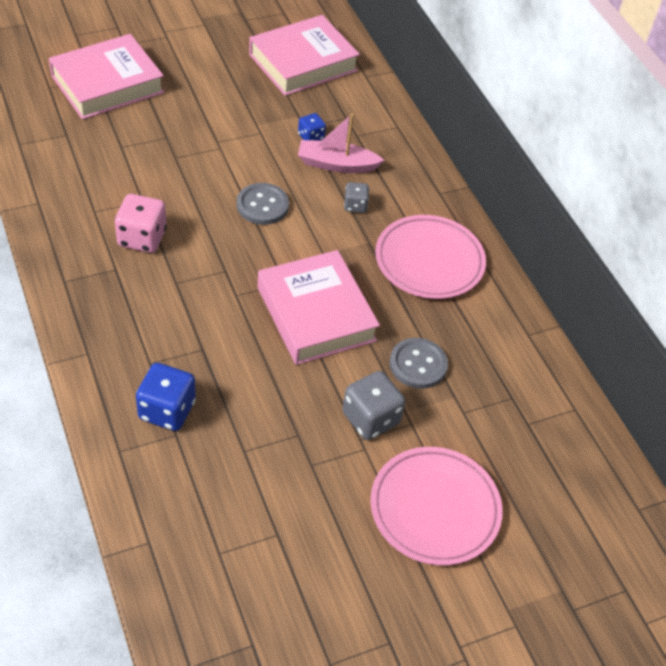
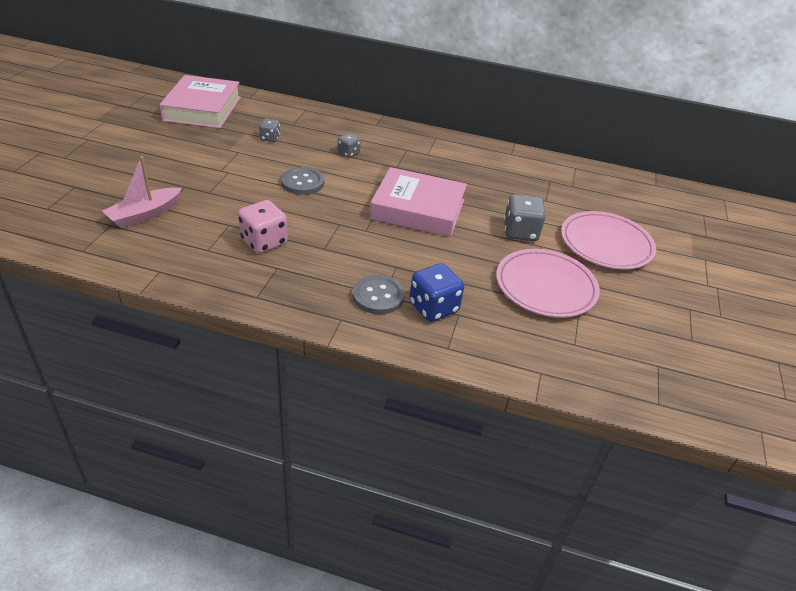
camera: 50 degrees left, 10 degrees down
pink book [49,34,164,119] -> none
blue dice [298,113,326,141] -> grey dice [259,119,280,142]
pink boat [298,114,384,173] -> pink boat moved to [103,156,182,228]
pink plate [375,215,486,299] -> pink plate moved to [496,249,600,318]
grey button [390,338,448,389] -> grey button moved to [352,275,405,314]

